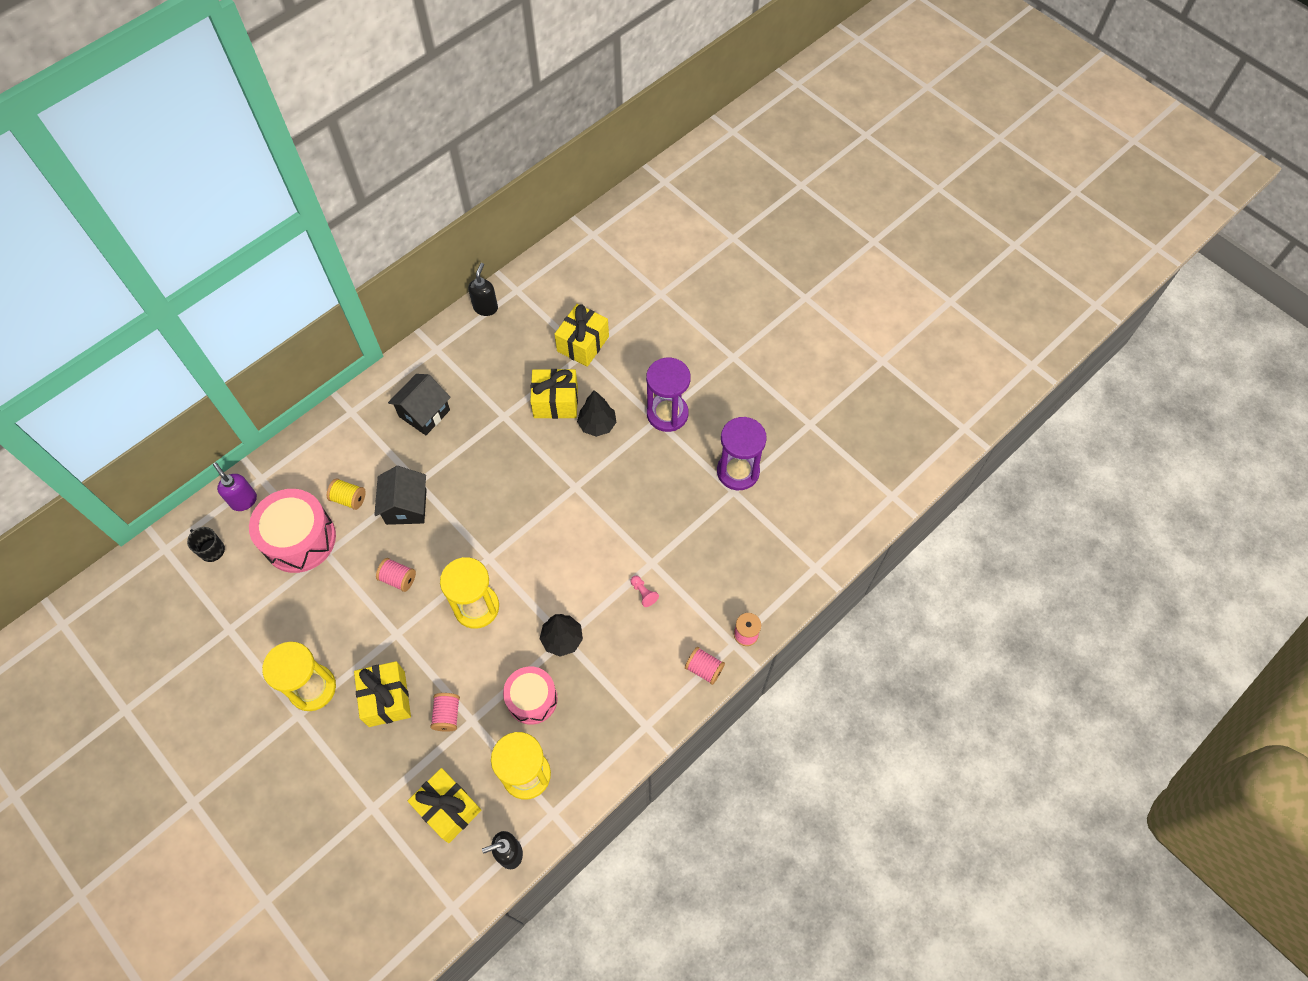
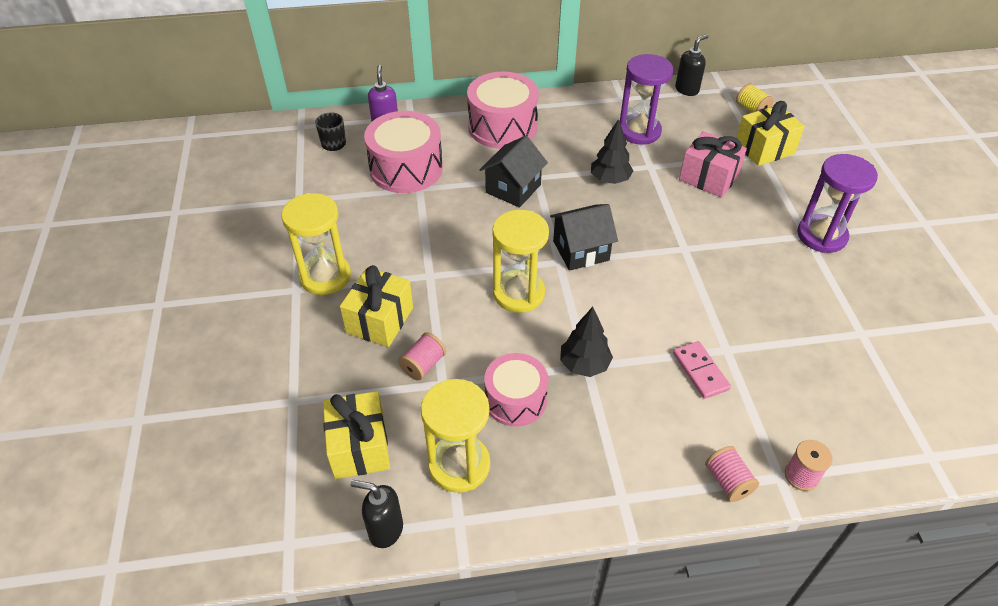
camera: 35 degrees right, 15 degrees down
yellow spool [327,478,365,510] -> yellow spool moved to [736,83,774,113]
pink spool [376,558,416,592] -> none
black house [388,374,451,435] -> black house moved to [550,204,618,271]
yellow gift [530,369,578,419] -> pink gift [679,131,747,198]
black tree [577,390,617,437] -> black tree moved to [591,119,633,184]
pink pawn [630,576,659,607] -> pink domino [673,341,731,399]
purple hourglass [717,417,767,490] -> purple hourglass moved to [620,54,673,145]
none -> pink drum [467,71,539,149]

